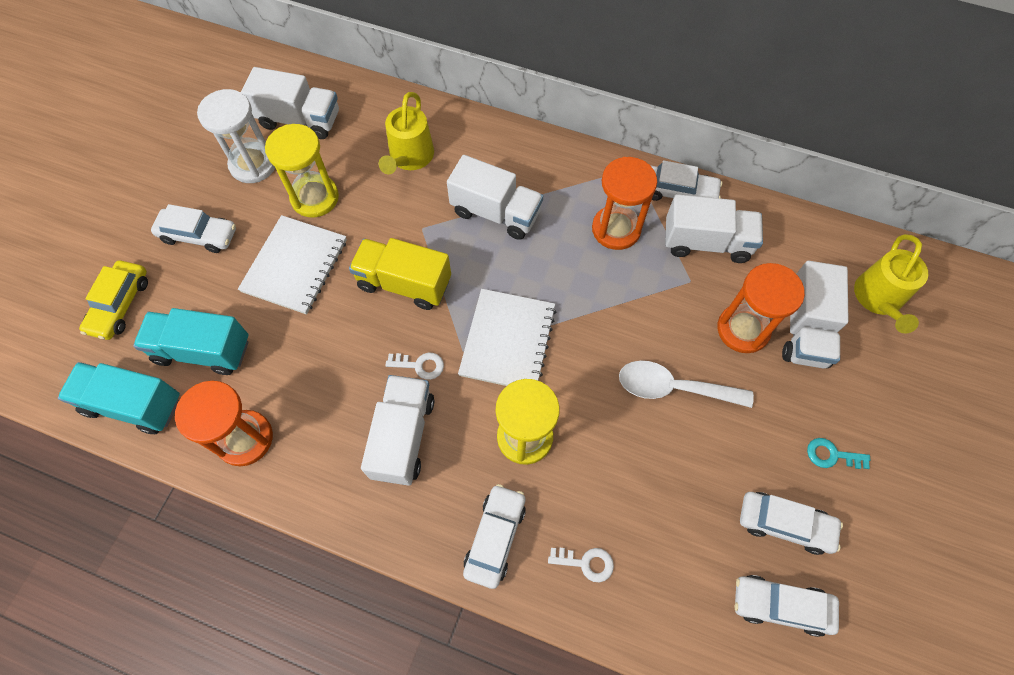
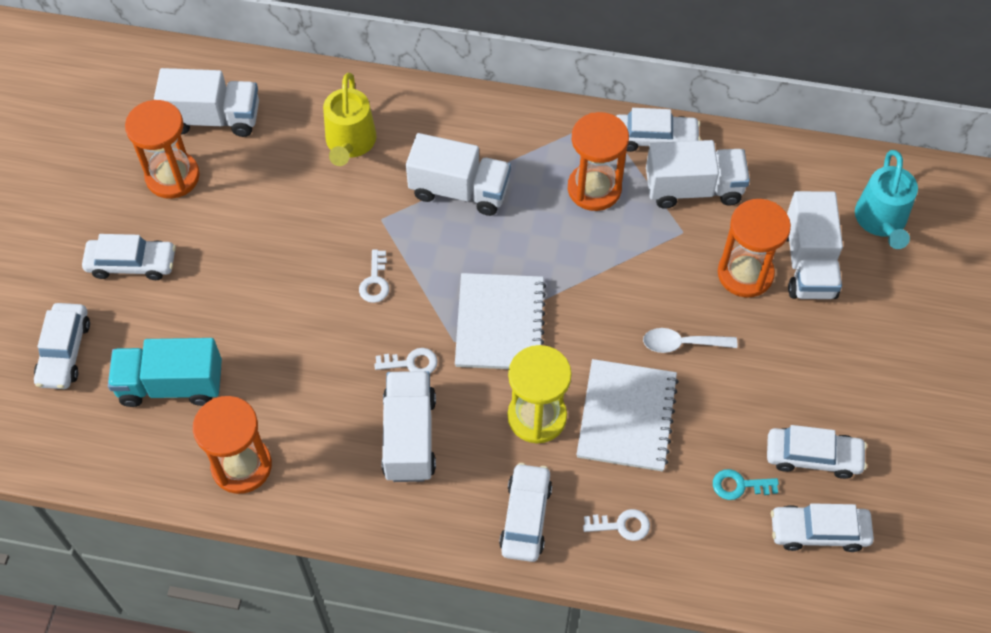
camera: 10 degrees left, 5 degrees down
turquoise truck [58,362,180,434] -> none
yellow car [79,260,148,340] -> white car [34,303,90,389]
white hourglass [197,89,275,183] -> orange hourglass [125,100,200,199]
white notebook [238,215,347,315] -> white notebook moved to [577,359,679,472]
yellow hourglass [265,124,339,218] -> none
yellow truck [349,238,451,310] -> white key [359,250,389,303]
white spoon [619,361,754,408] -> white spoon [643,328,737,353], size x0.67
turquoise key [807,438,870,469] -> turquoise key moved to [713,469,779,500]
yellow watering can [854,234,928,334] -> turquoise watering can [855,150,918,249]

